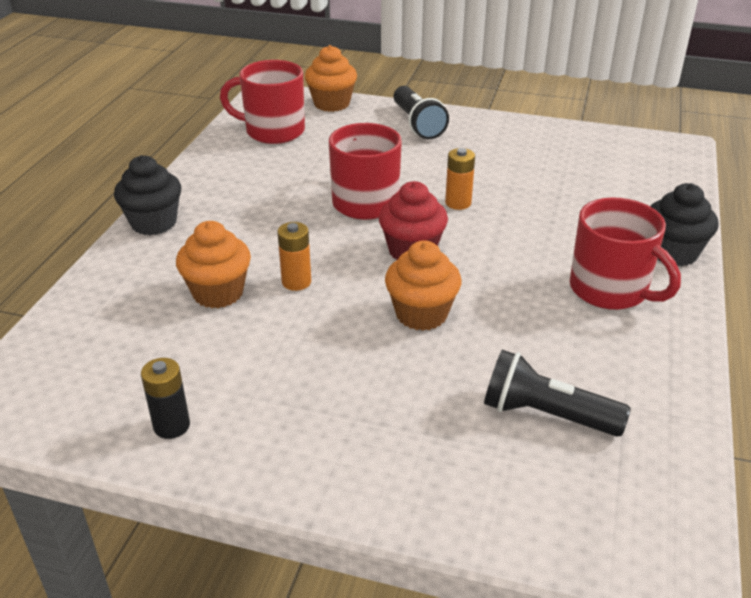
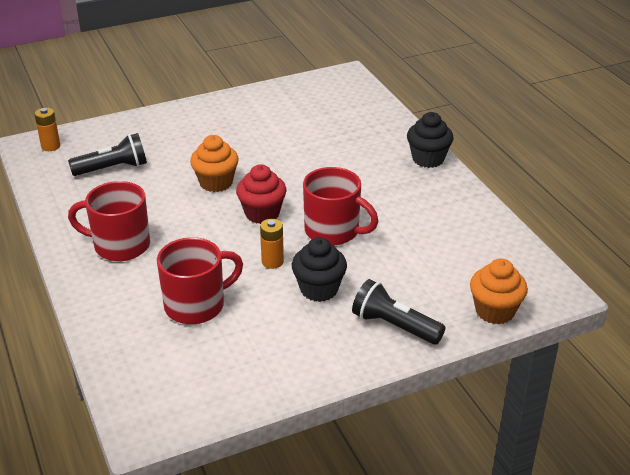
camera: 140 degrees right, 0 degrees up
black battery [141,358,190,439] -> none
orange cupcake [176,221,251,308] -> none
red mug [220,60,305,144] -> red mug moved to [157,237,243,324]
orange battery [277,222,311,291] -> orange battery moved to [34,108,60,151]
black cupcake [650,183,718,266] -> black cupcake moved to [292,237,347,302]

